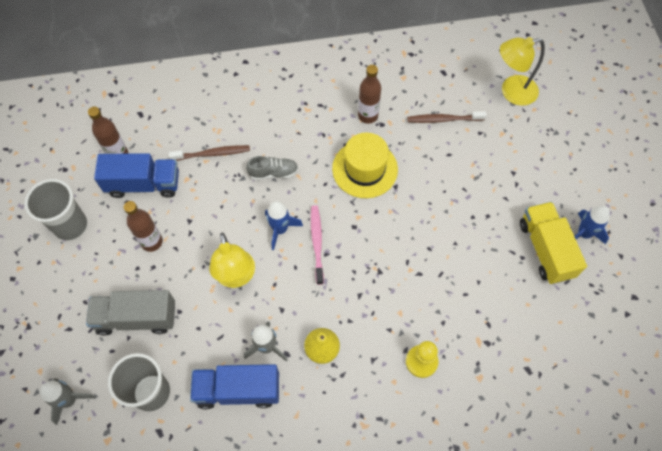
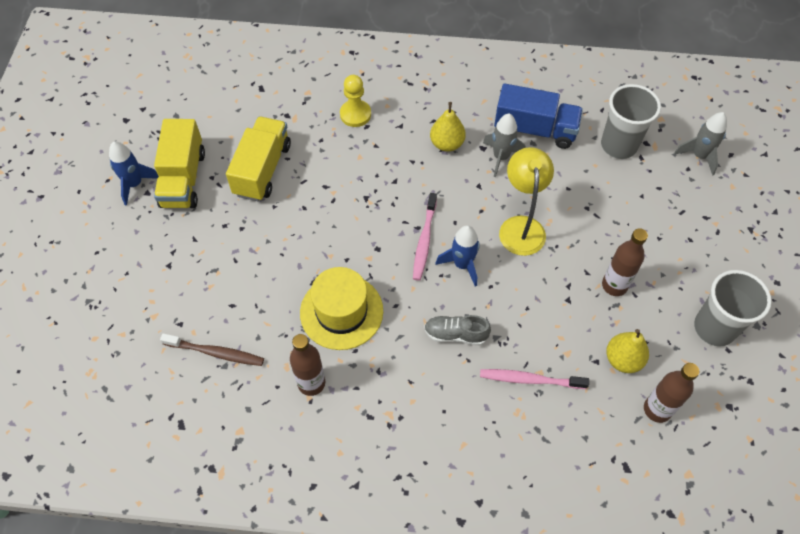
camera: 165 degrees left, 5 degrees down
grey truck [86,290,175,336] -> none
blue truck [94,153,179,198] -> yellow pear [606,329,649,373]
brown toothbrush [169,145,250,161] -> pink toothbrush [480,369,589,389]
yellow lamp [500,37,545,106] -> none
none -> yellow truck [226,117,291,201]

